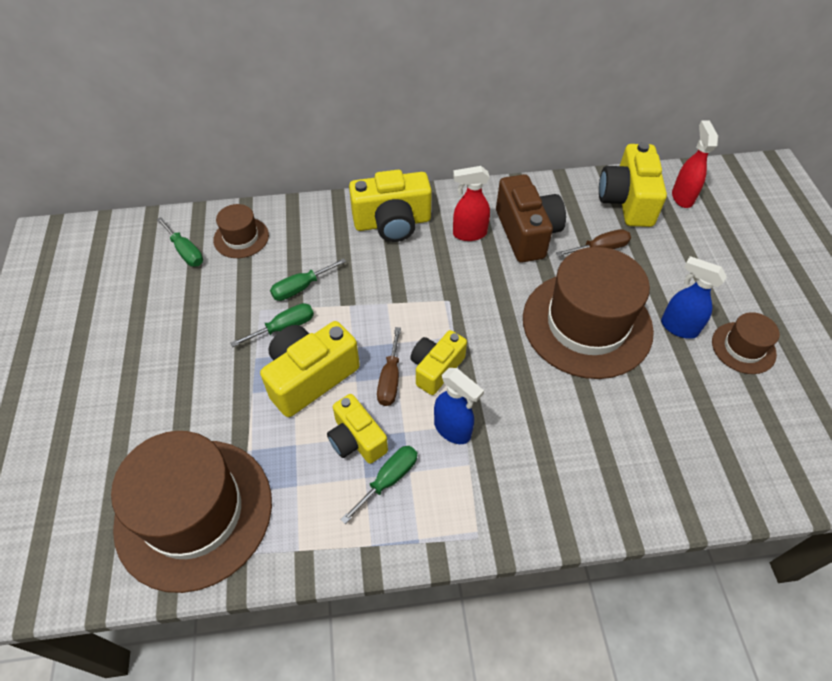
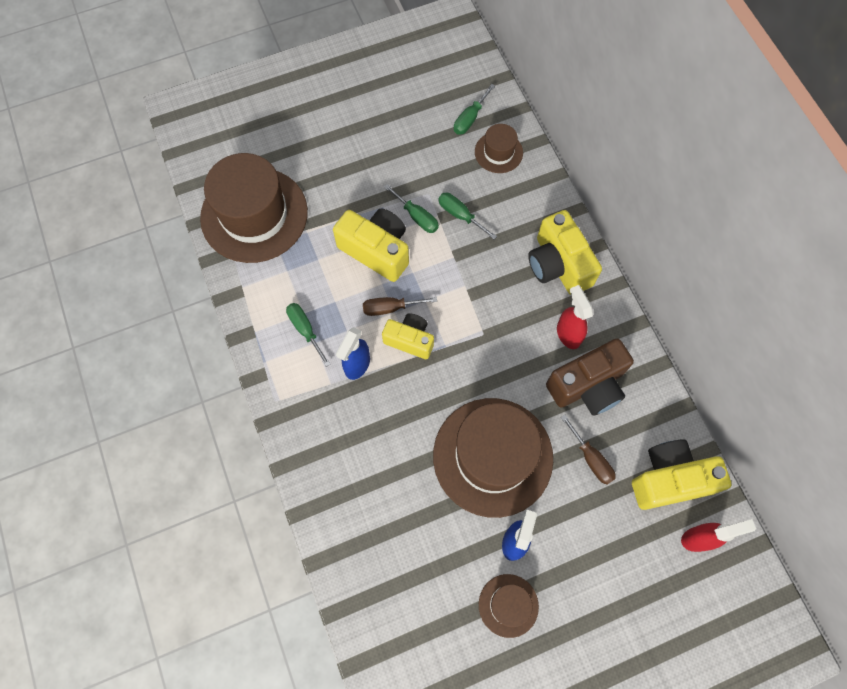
camera: 75 degrees right, 15 degrees up
yellow camera [327,394,388,464] -> none
green screwdriver [340,446,417,524] -> green screwdriver turned 150 degrees counterclockwise [286,303,330,367]

